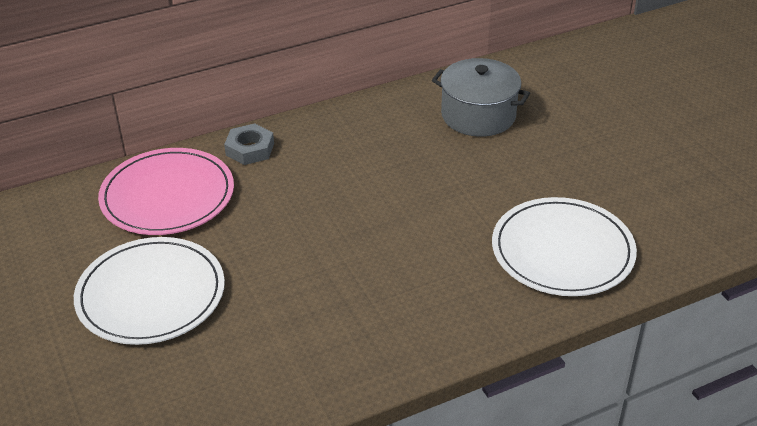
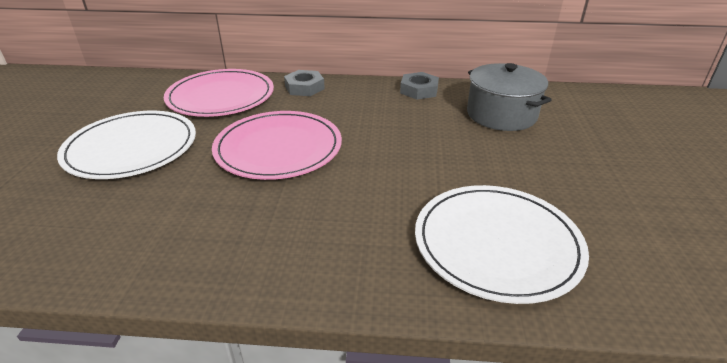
camera: 30 degrees right, 5 degrees down
none -> pink plate [212,111,342,180]
none -> grey nut [400,72,439,100]

